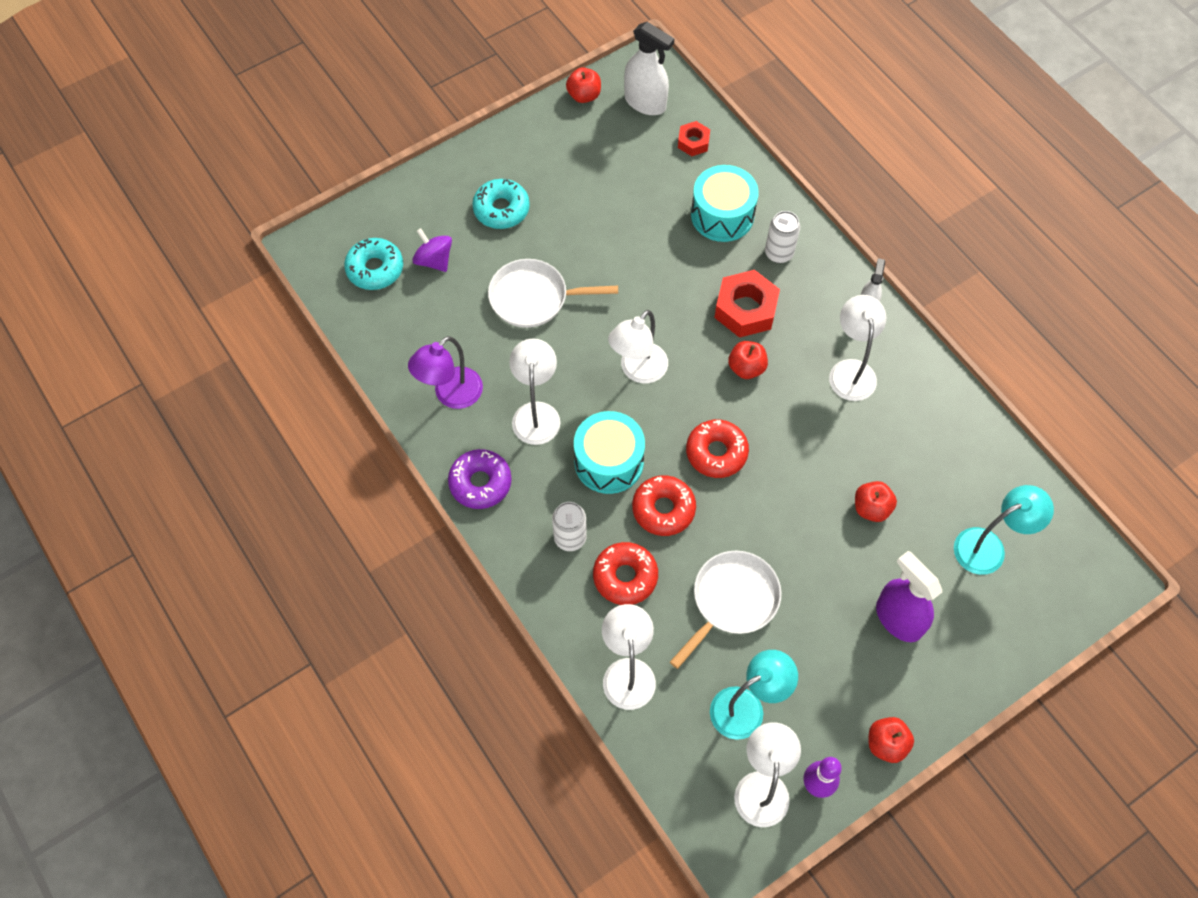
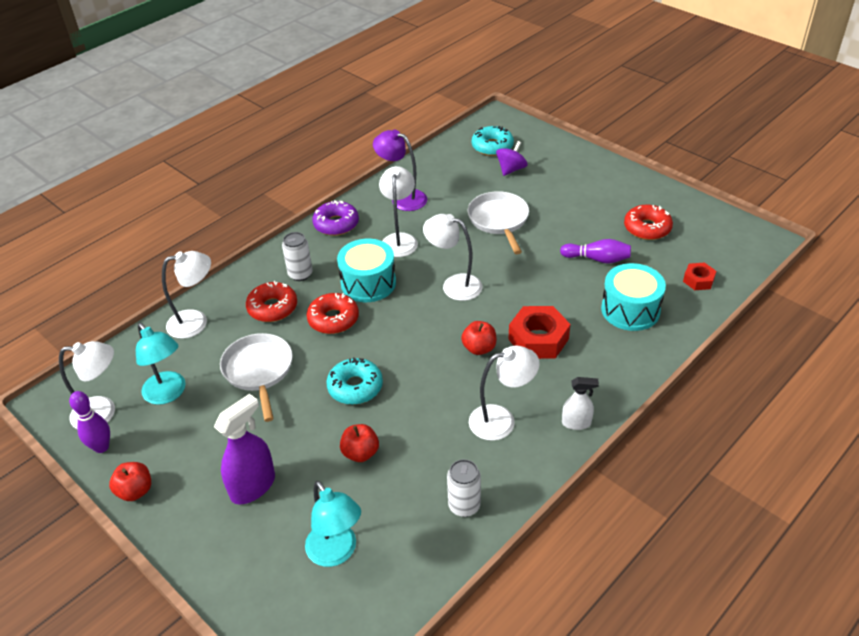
camera: 80 degrees right, 20 degrees down
turquoise donut [472,179,530,229] -> turquoise donut moved to [326,358,383,405]
white lamp [509,338,560,445] -> white lamp turned 75 degrees counterclockwise [379,166,418,257]
red apple [566,67,601,103] -> none
white spray bottle [624,22,674,115] -> none
white pan [670,551,781,669] -> white pan turned 135 degrees counterclockwise [220,333,293,422]
red donut [686,420,749,478] -> red donut moved to [624,205,673,240]
white can [765,211,800,263] -> white can moved to [447,459,481,517]
none -> purple bowling pin [560,239,631,264]

